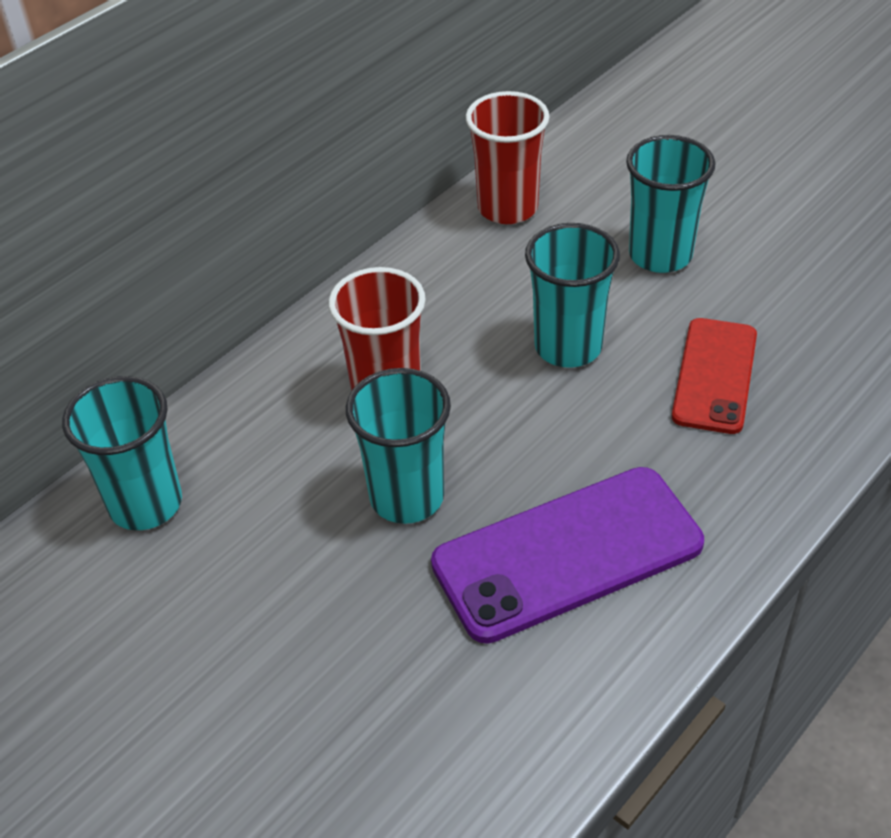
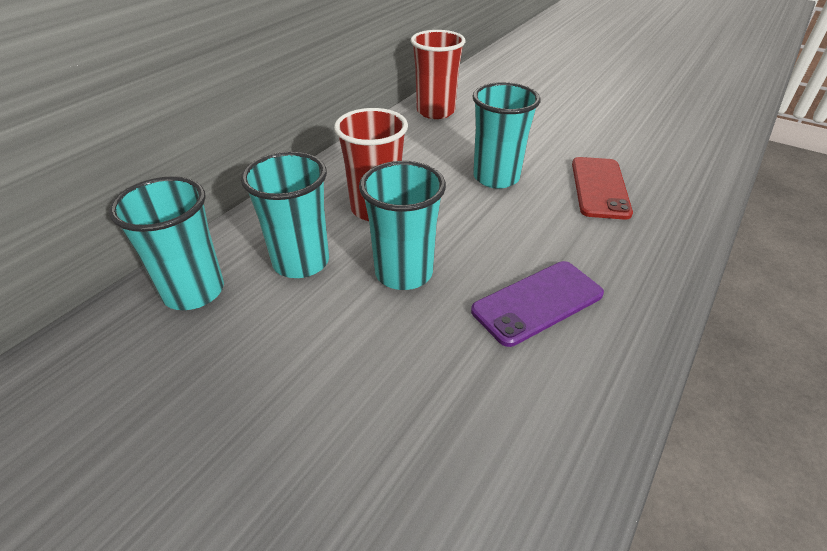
camera: 10 degrees left, 5 degrees down
purple phone [431,467,704,644] -> purple phone [471,261,604,347], size x0.64
turquoise cup [626,135,715,273] -> turquoise cup moved to [241,152,329,278]

